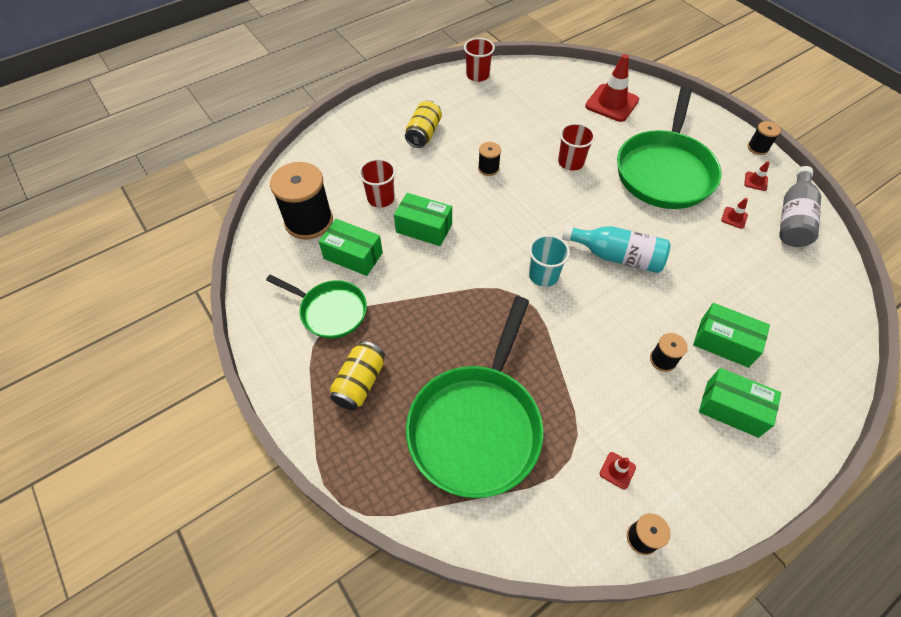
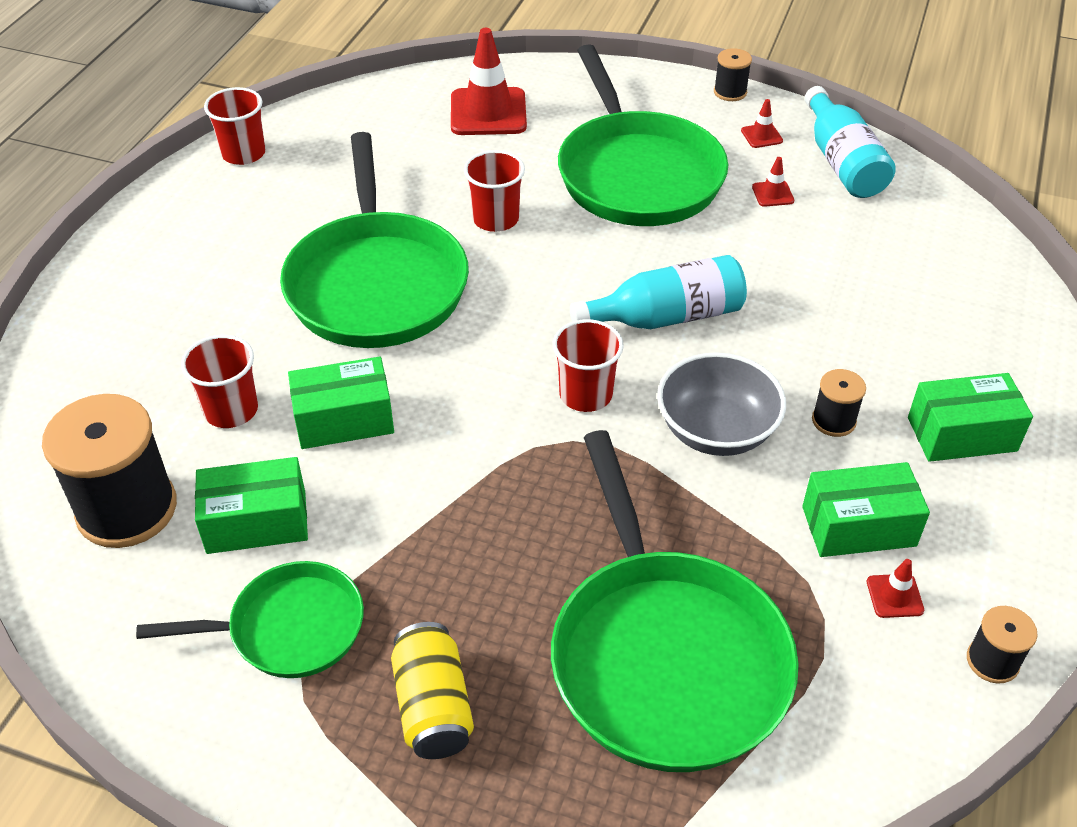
camera: 35 degrees left, 10 degrees down
yellow can [405,100,442,148] -> none
black spool [478,142,501,176] -> green pan [280,132,469,348]
turquoise cup [529,235,570,287] -> red cup [553,319,624,412]
green box [693,303,770,368] -> green box moved to [802,462,930,557]
grey bottle [779,166,821,247] -> turquoise bottle [805,86,896,198]
none -> grey bowl [657,352,786,456]

